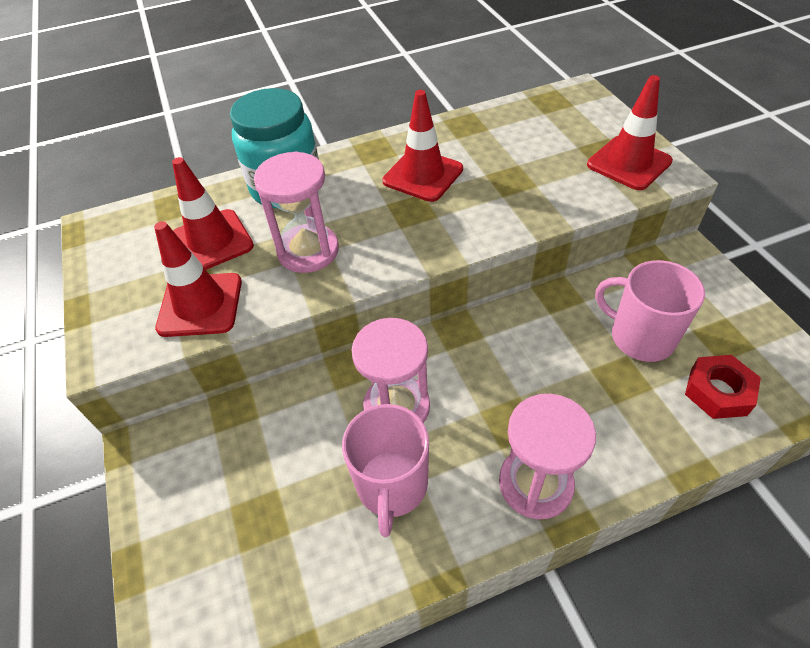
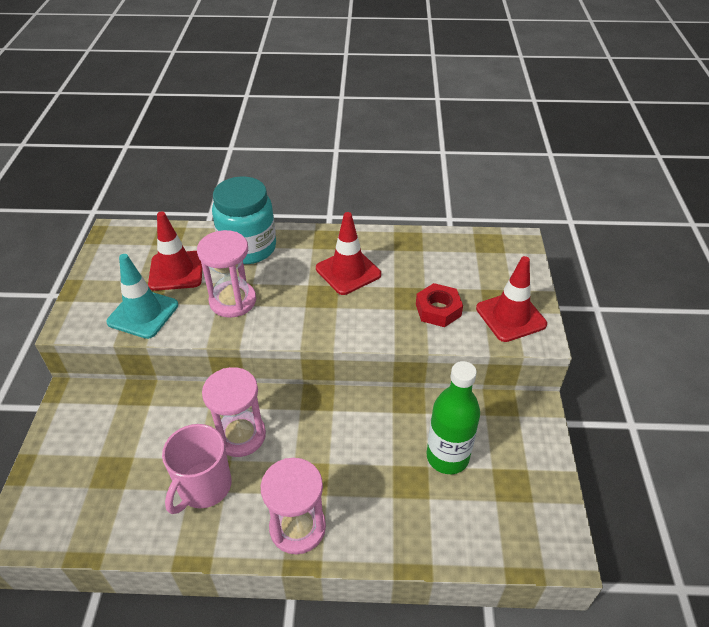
camera: 20 degrees right, 5 degrees down
red traffic cone [154,221,242,337] -> turquoise traffic cone [106,254,178,339]
pink mug [595,260,705,362] -> green bottle [427,361,480,474]
red nut [685,355,761,419] -> red nut moved to [416,283,463,327]

